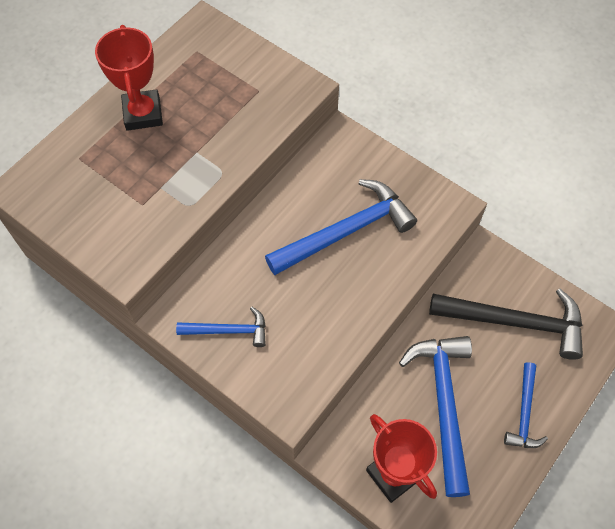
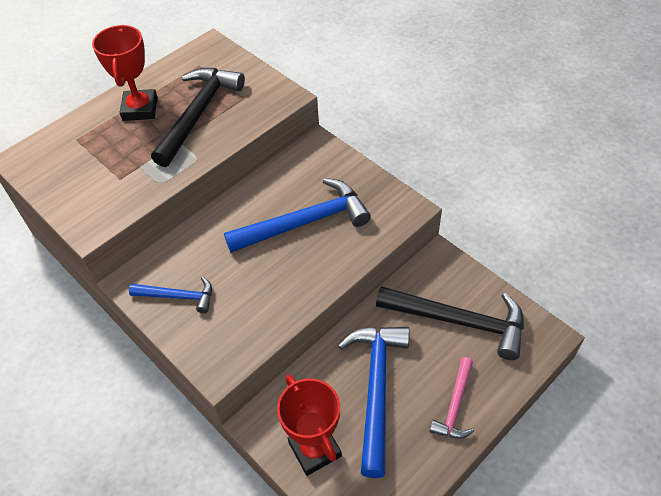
camera: 10 degrees right, 10 degrees down
blue hammer [504,362,548,448] -> pink hammer [430,357,474,439]
none -> black hammer [151,68,245,167]

